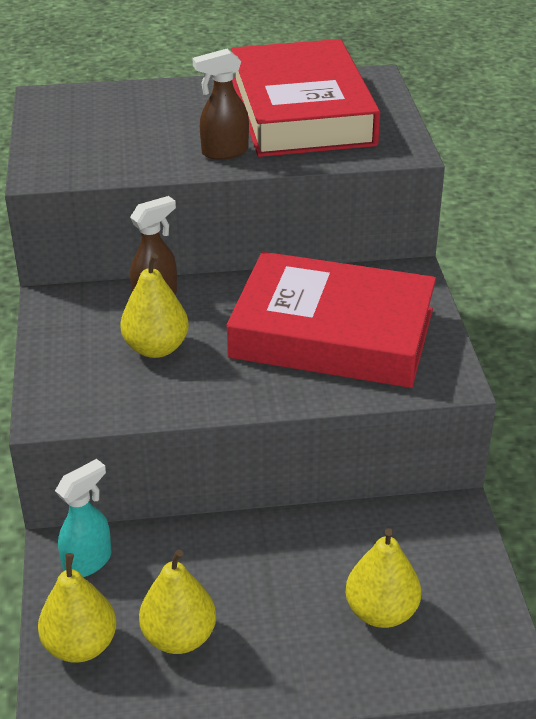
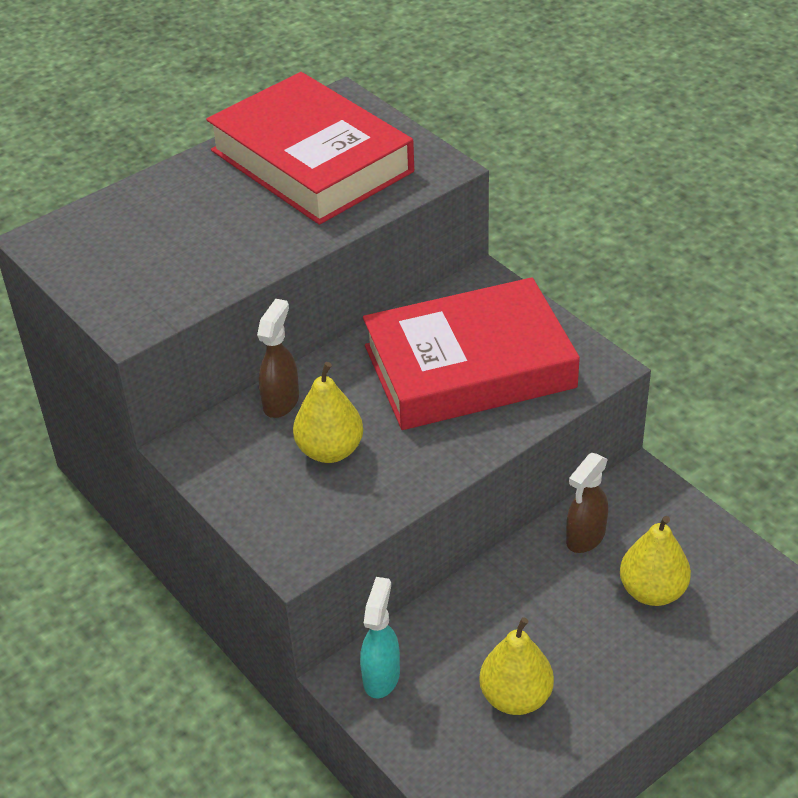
camera: 30 degrees left, 5 degrees up
yellow pear [38,553,116,663] -> none
brown spray bottle [192,49,249,160] -> brown spray bottle moved to [566,453,608,553]

